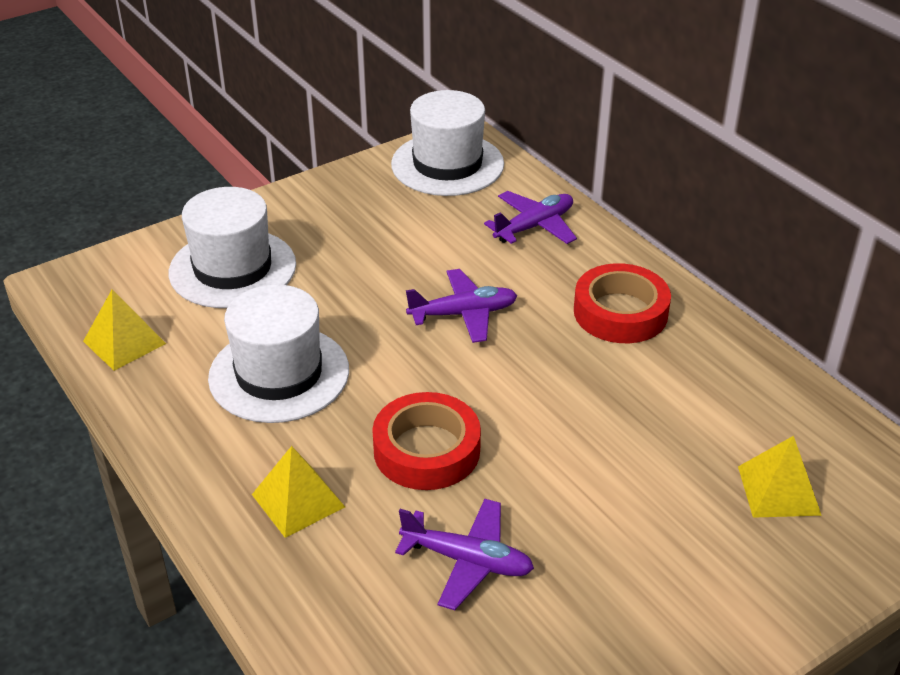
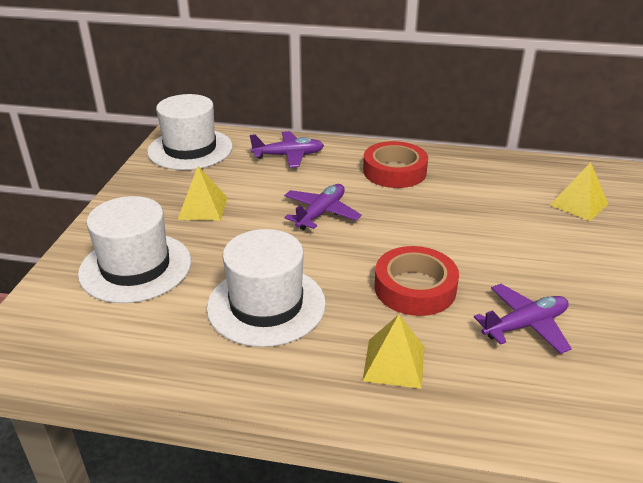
camera: 45 degrees left, 5 degrees down
yellow pyramid [83,289,166,371] -> yellow pyramid moved to [178,166,228,221]
purple plane [484,191,577,244] -> purple plane turned 75 degrees clockwise [250,131,324,168]

